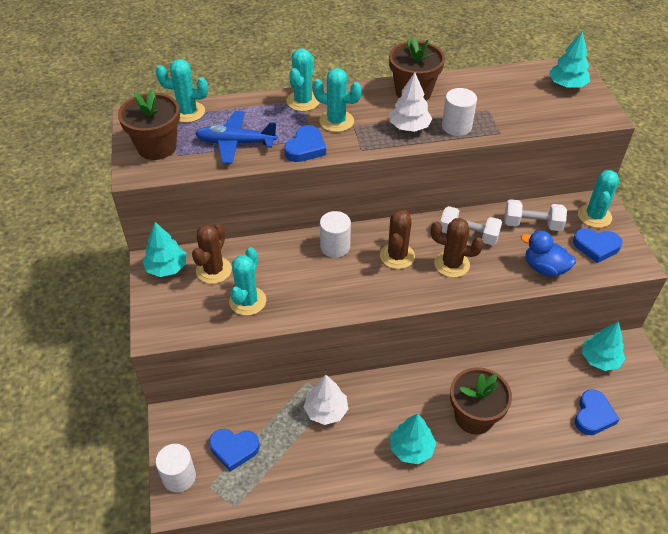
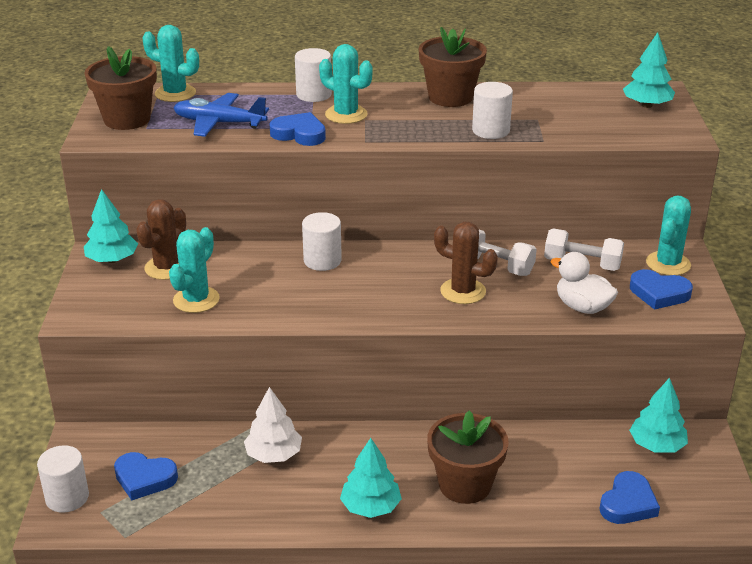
camera: 10 degrees right, 15 degrees down
blue heart [284,125,326,162] -> blue heart turned 105 degrees counterclockwise [269,112,326,146]
turquoise cactus [286,49,320,111] -> white cylinder [295,48,332,102]
brown cactus [380,210,415,269] -> none
white tree [390,72,433,132] -> none
blue duck [521,231,576,277] -> white duck [551,252,618,314]

